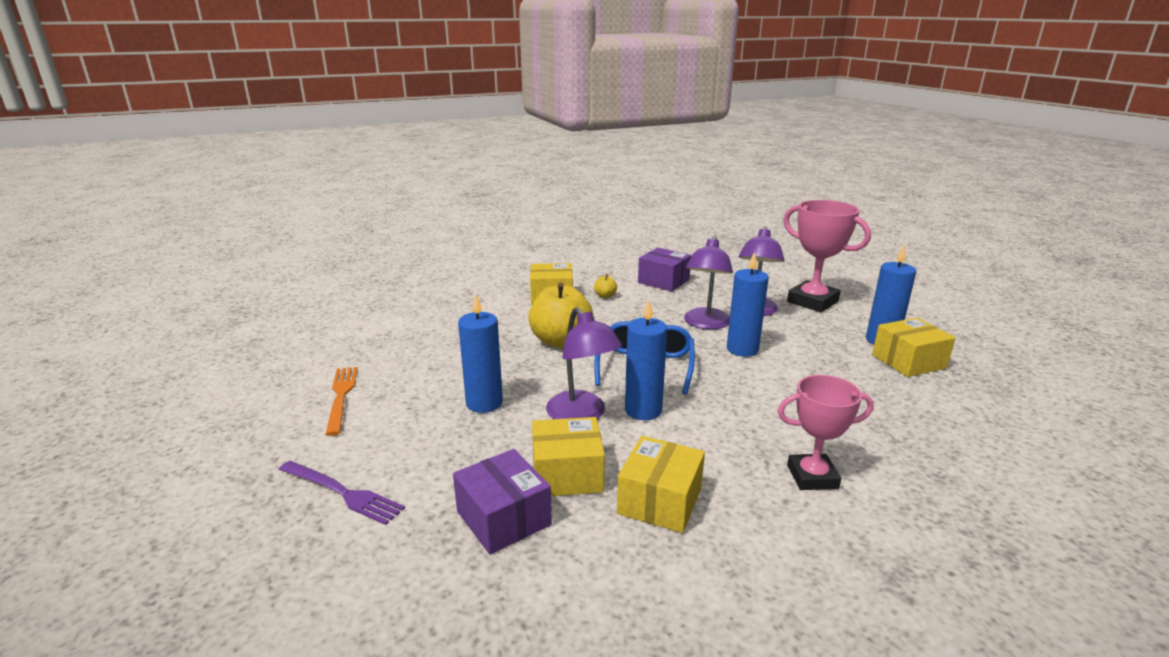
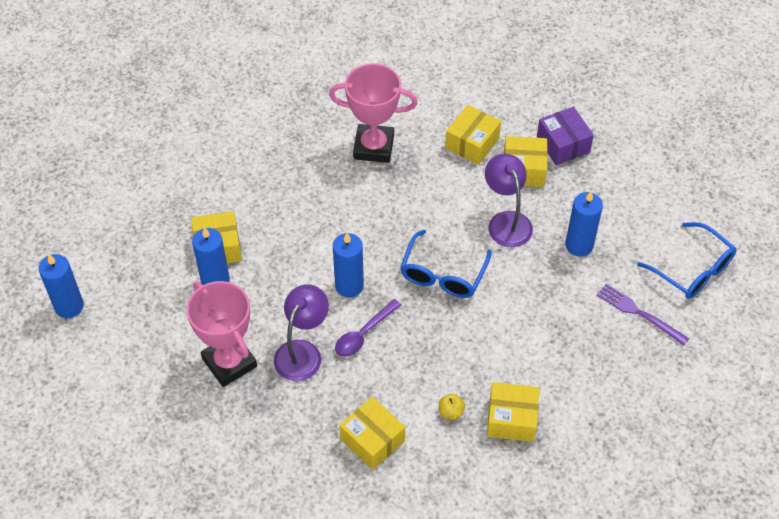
camera: 170 degrees left, 30 degrees up
purple fork [279,461,405,525] -> purple fork moved to [597,283,689,346]
orange fork [325,367,358,436] -> blue glasses [637,222,737,299]
yellow apple [528,282,593,348] -> none
blue candle [625,299,667,420] -> blue candle moved to [39,254,84,318]
purple box [638,248,691,291] -> yellow box [339,397,405,470]
purple lamp [684,236,733,329] -> purple spoon [335,299,401,357]
pink trophy [778,375,874,490] -> pink trophy [329,64,418,163], size x1.51

